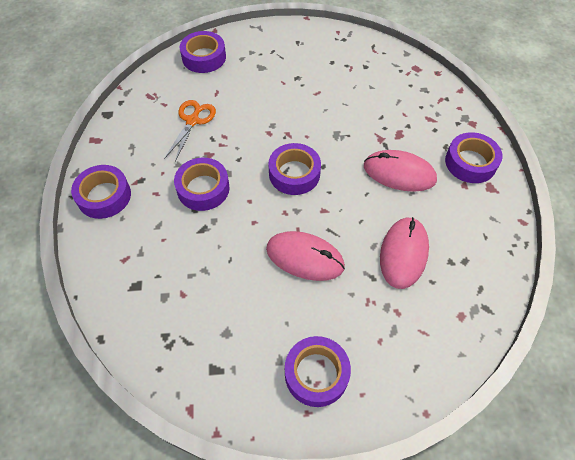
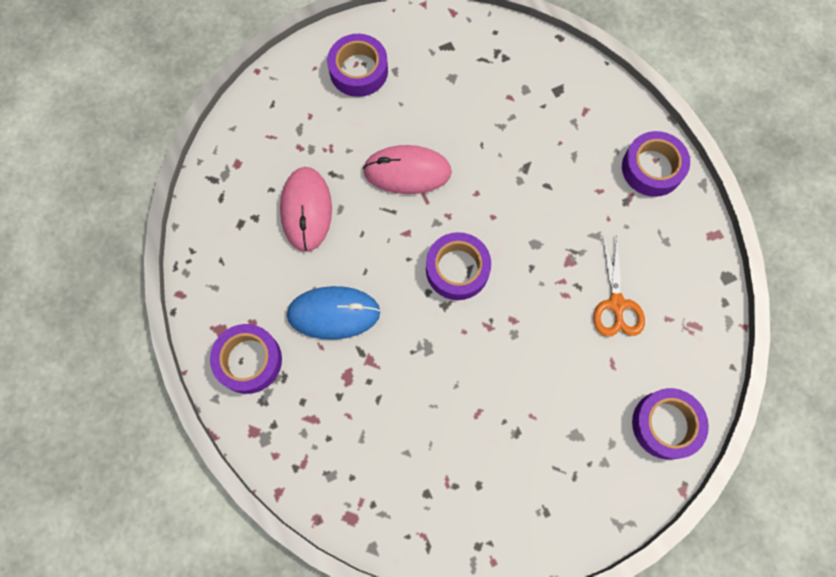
camera: 160 degrees right, 15 degrees up
purple tape [174,158,230,211] -> none
pink mouse [364,150,437,192] -> blue mouse [287,286,381,340]

